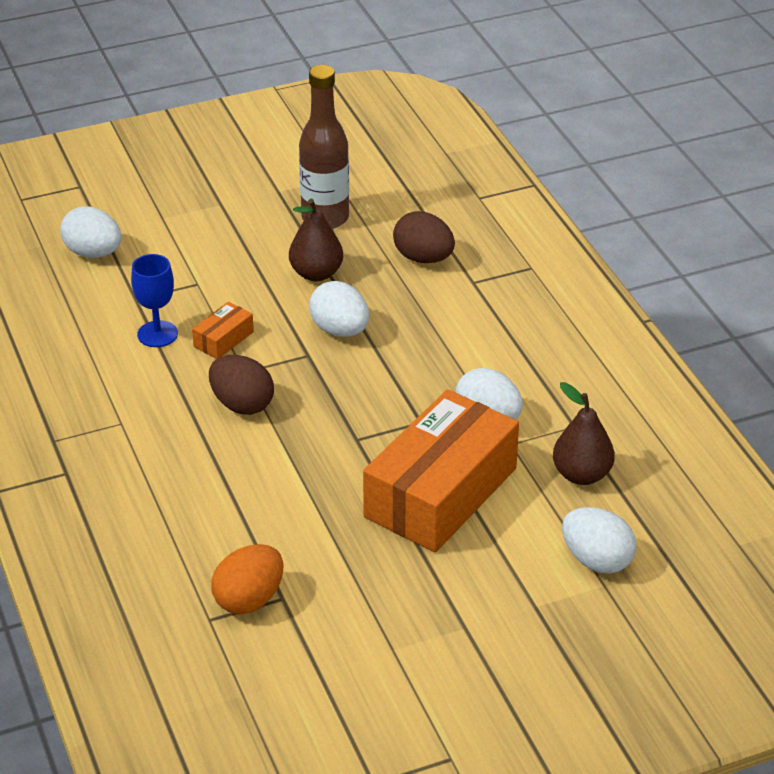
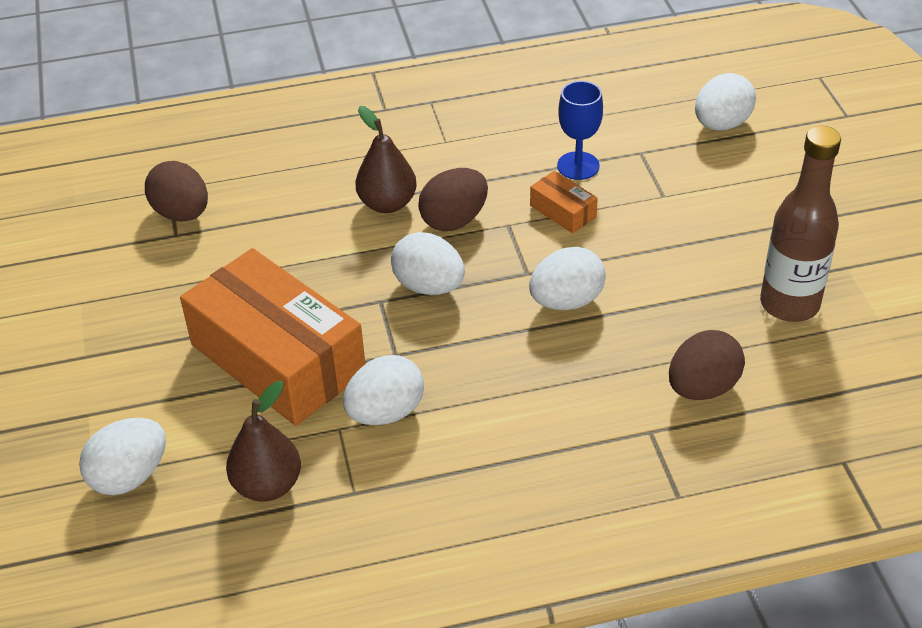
camera: 100 degrees right, 5 degrees up
orange egg [211,544,283,614] -> brown egg [145,161,208,221]
brown pear [289,199,343,281] -> brown pear moved to [355,106,417,213]
none -> white egg [391,232,465,295]

